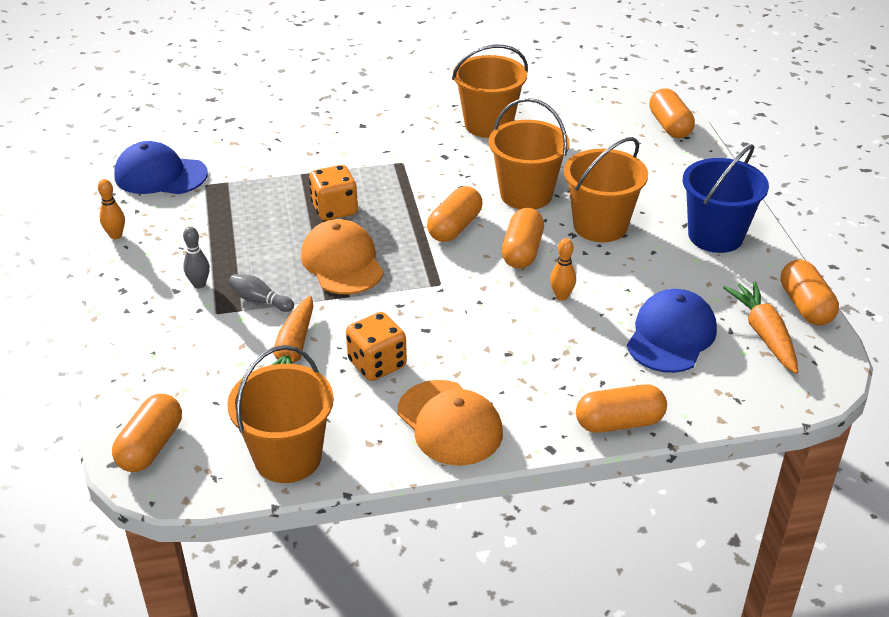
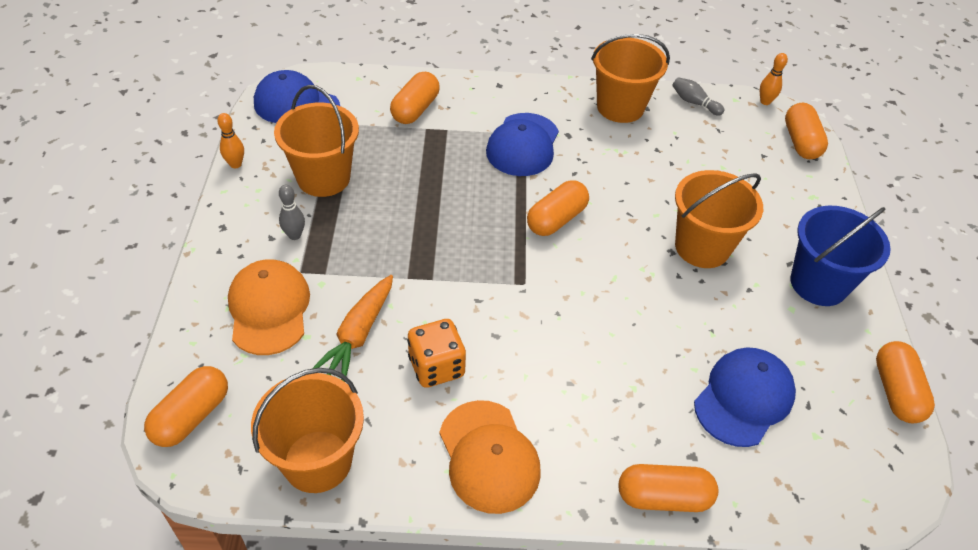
camera: 10 degrees right, 10 degrees up
grey bowling pin [229,274,294,312] -> grey bowling pin moved to [672,77,724,116]
orange cap [301,219,384,294] -> orange cap moved to [228,259,310,355]
orange dice [309,165,358,221] -> none
orange bucket [489,98,570,209] -> orange bucket moved to [274,85,359,197]
orange capsule [502,208,544,268] -> orange capsule moved to [390,72,440,124]
orange bowling pin [550,238,576,301] -> orange bowling pin moved to [760,53,788,105]
orange carrot [723,281,798,374] -> none
none -> blue cap [486,113,559,176]

